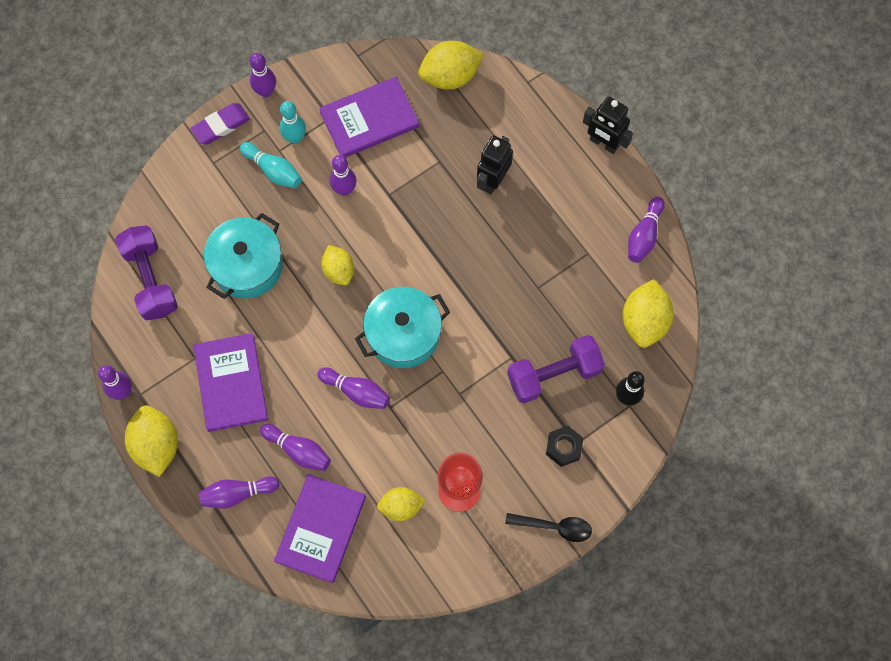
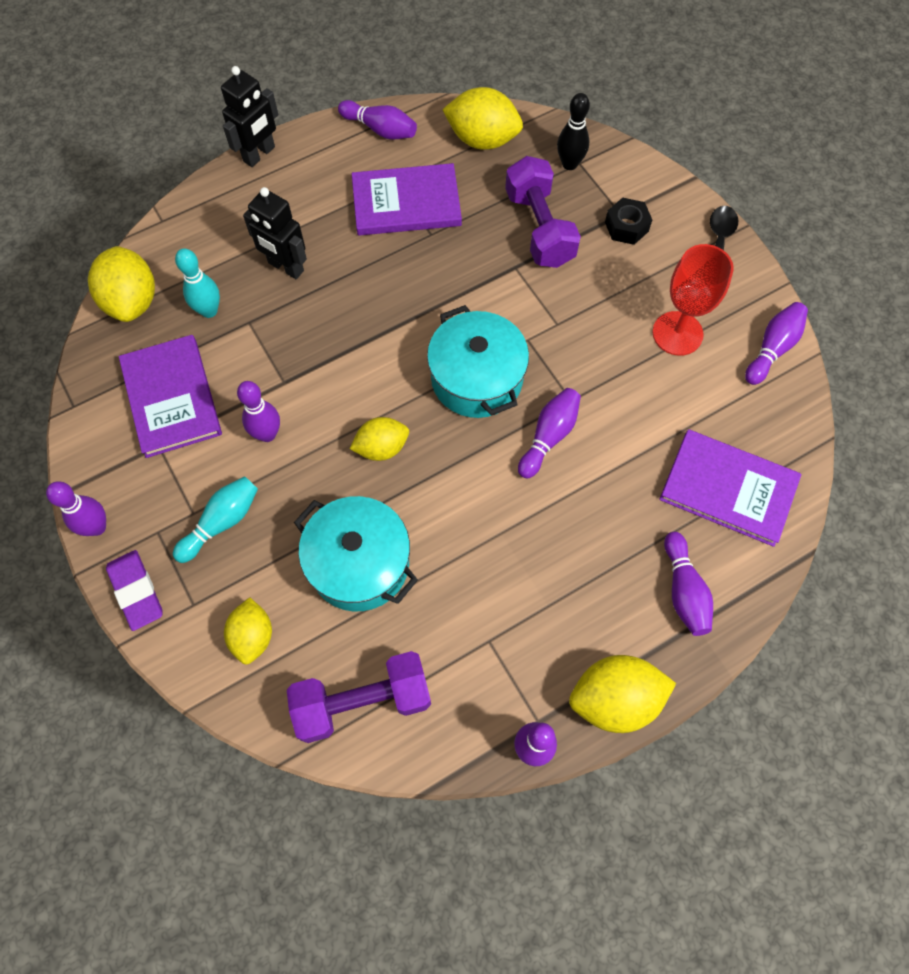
camera: 85 degrees left, 5 degrees down
purple book [193,333,268,432] -> purple book moved to [352,163,462,236]
purple bowling pin [260,424,331,471] -> purple bowling pin moved to [745,302,808,385]
turquoise bowling pin [279,101,306,144] -> turquoise bowling pin moved to [175,248,220,318]
yellow lemon [377,487,426,521] -> yellow lemon moved to [224,597,272,665]

